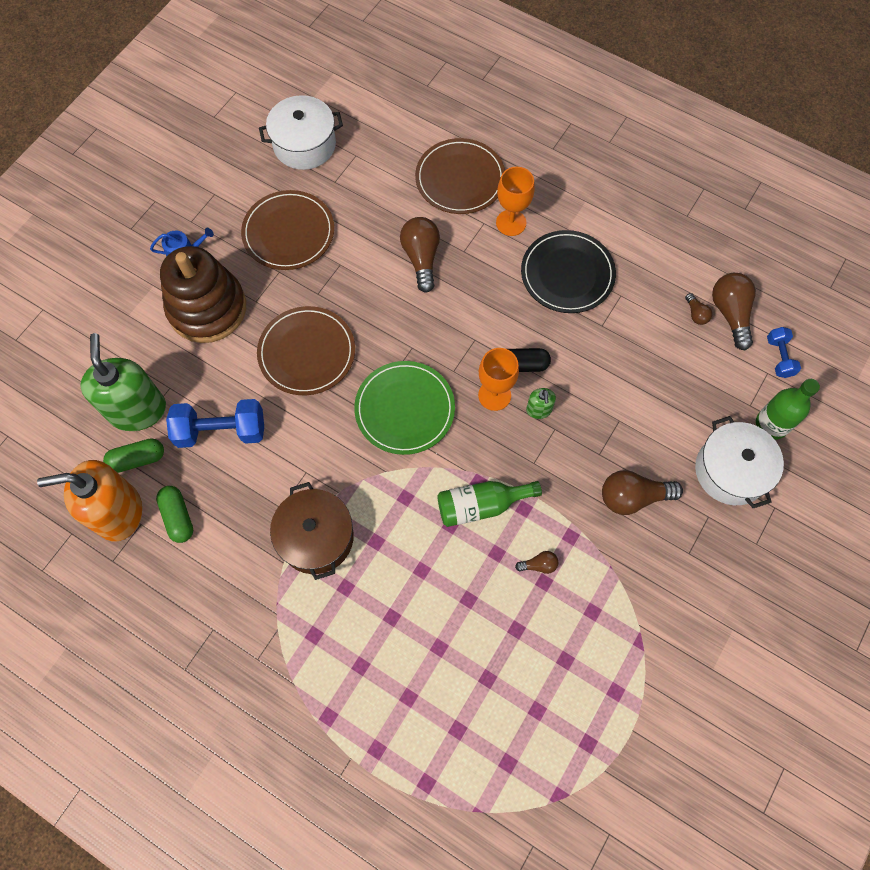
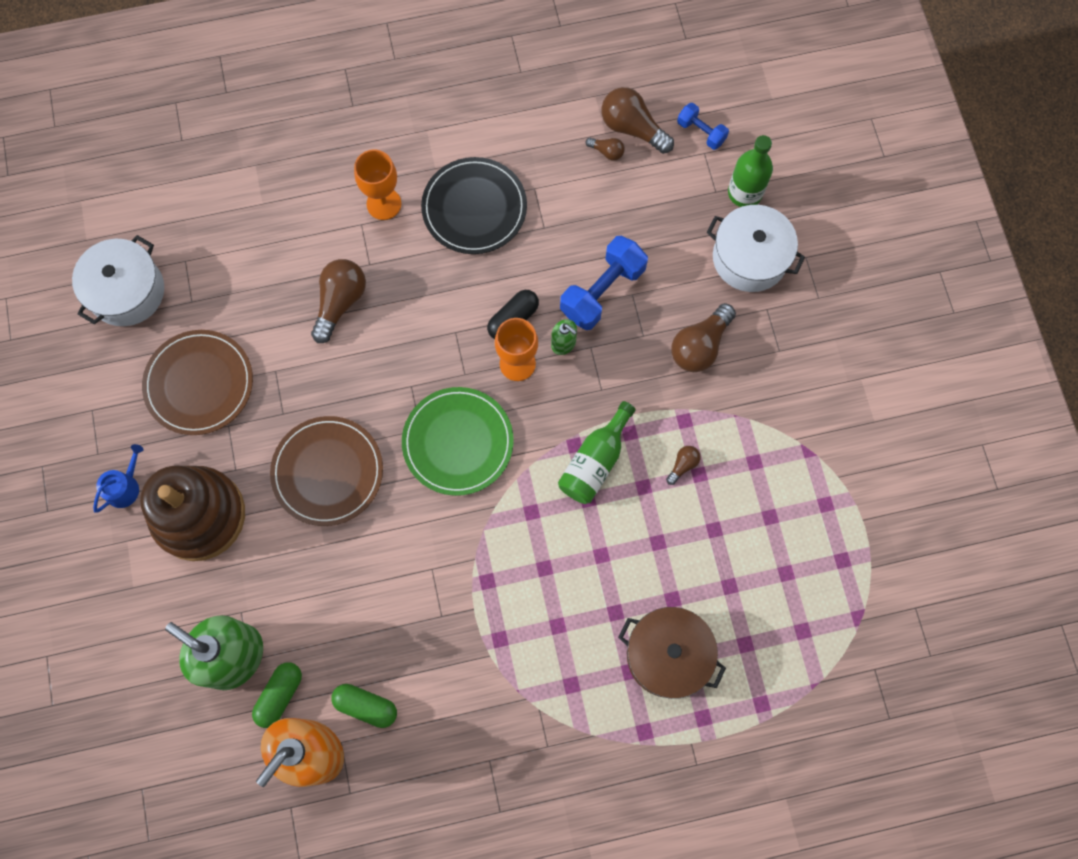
camera: 45 degrees left, 5 degrees up
blue dumbbell [166,399,264,448] -> blue dumbbell moved to [560,236,648,330]
brown pot [270,482,354,580] -> brown pot moved to [618,607,726,699]
brown light bulb [400,217,440,293] -> brown light bulb turned 75 degrees clockwise [311,259,366,343]
brown plate [415,138,505,214] -> none

